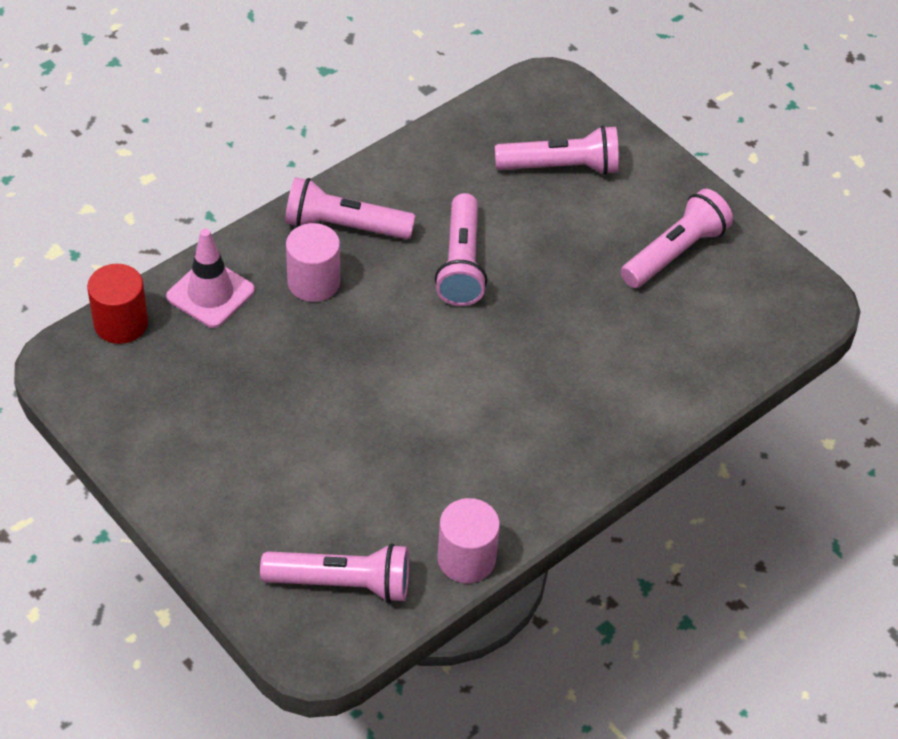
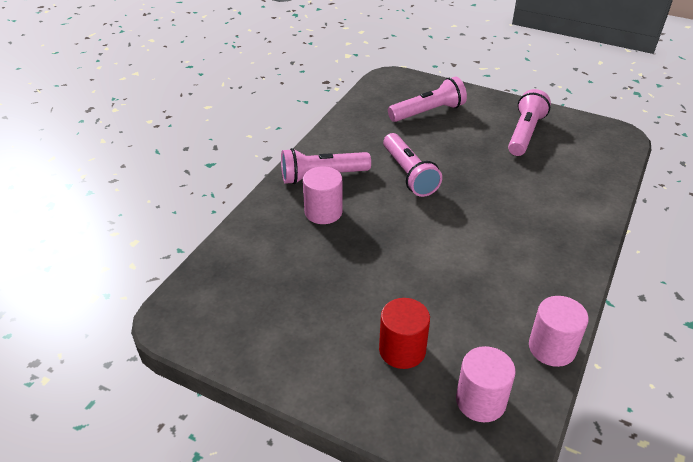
camera: 20 degrees left, 10 degrees down
red cylinder [87,264,148,344] -> red cylinder moved to [379,298,430,369]
pink traffic cone [166,229,255,328] -> none
pink flashlight [260,543,409,603] -> pink cylinder [456,346,516,422]

